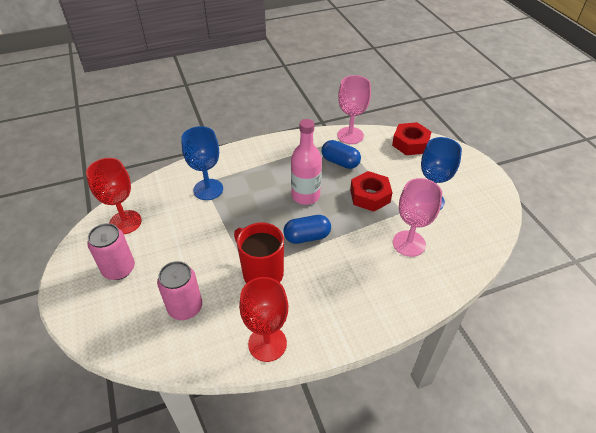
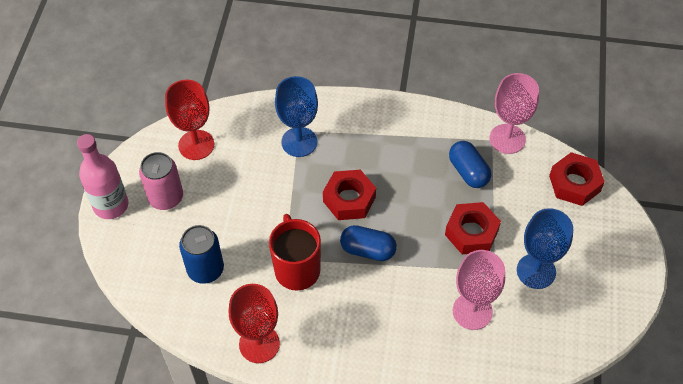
camera: 30 degrees right, 10 degrees up
pink can [157,261,202,320] -> blue can [179,225,224,284]
pink bottle [291,119,322,205] -> pink bottle moved to [77,134,128,219]
none -> red nut [323,170,376,220]

